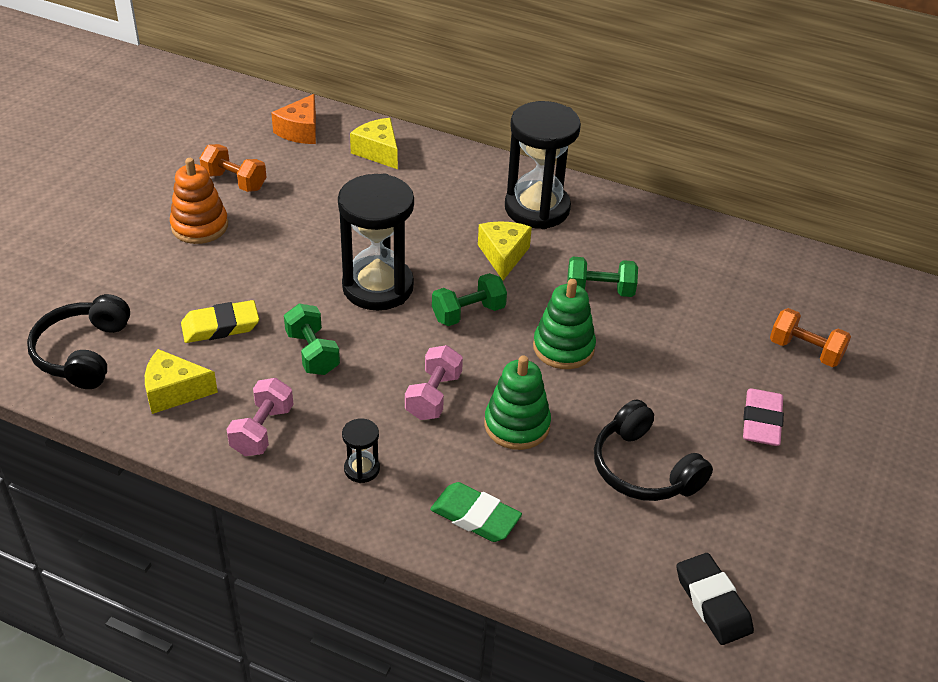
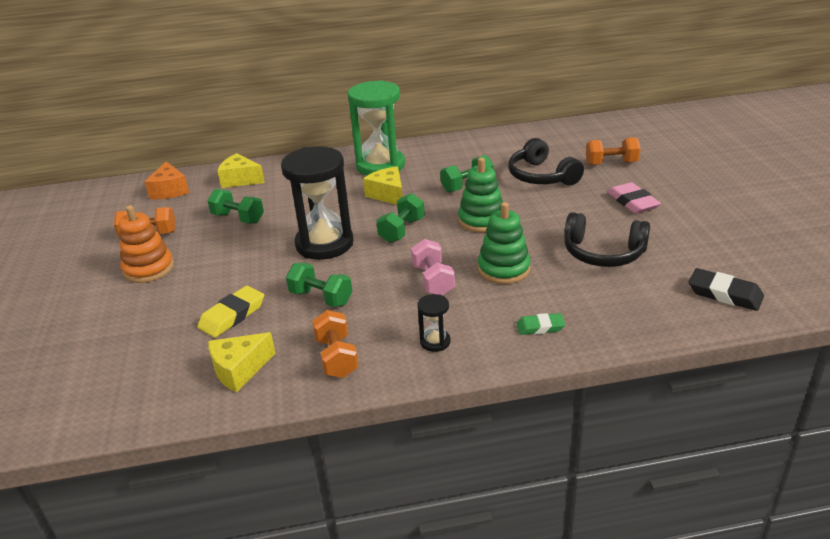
camera: 30 degrees left, 10 degrees down
black headphones [27,294,130,389] -> black headphones moved to [508,138,584,186]
pink dumbbell [227,378,294,456] -> orange dumbbell [312,310,359,378]
green eraser [430,482,522,542] -> green eraser [516,313,565,335], size x0.64
black hourglass [505,101,581,229] -> green hourglass [348,80,405,175]
none -> green dumbbell [207,189,264,224]

